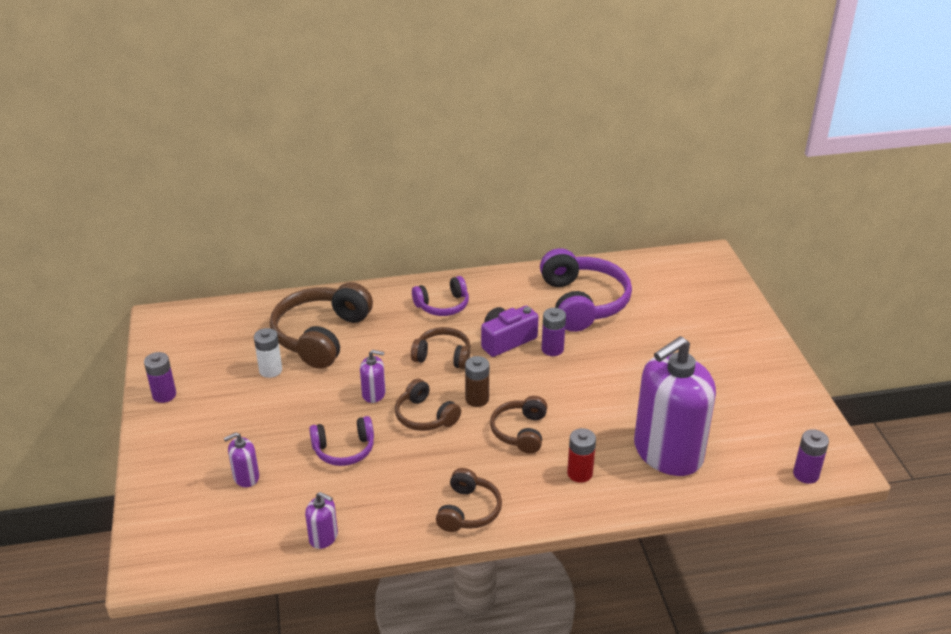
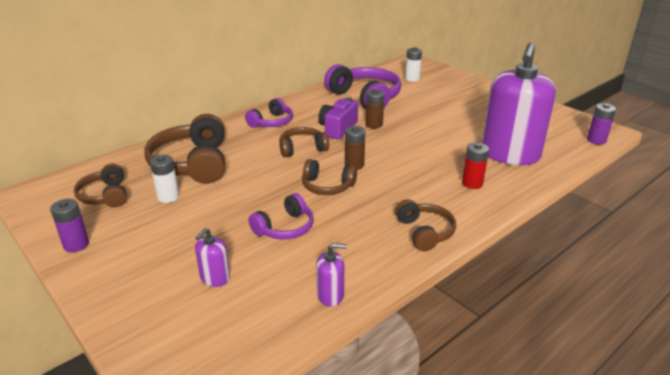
camera: 30 degrees left, 5 degrees down
purple soap dispenser [360,350,386,403] -> none
brown headphones [490,396,547,453] -> brown headphones moved to [74,164,127,207]
purple battery [541,308,566,356] -> brown battery [366,89,384,129]
none -> white battery [405,47,422,82]

